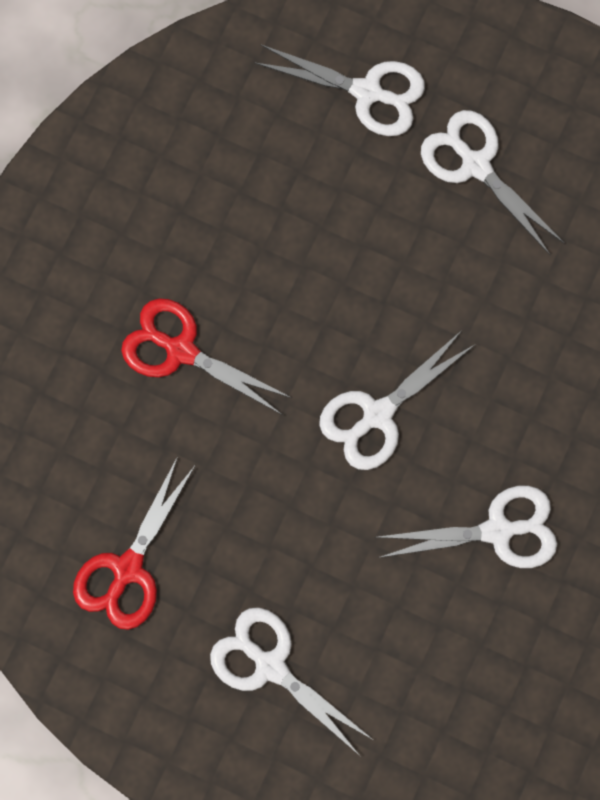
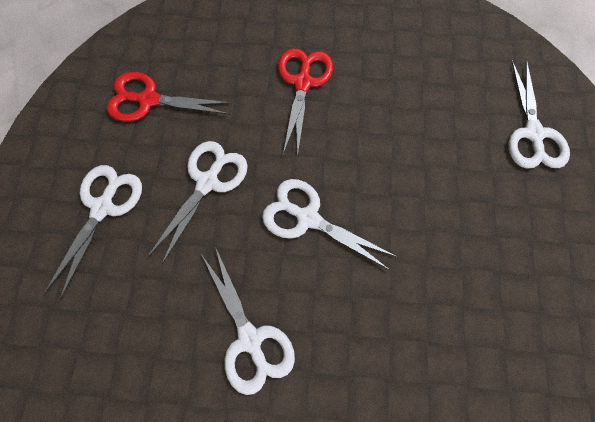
camera: 70 degrees right, 5 degrees down
white scissors [421,110,565,255] -> white scissors moved to [148,141,248,265]

